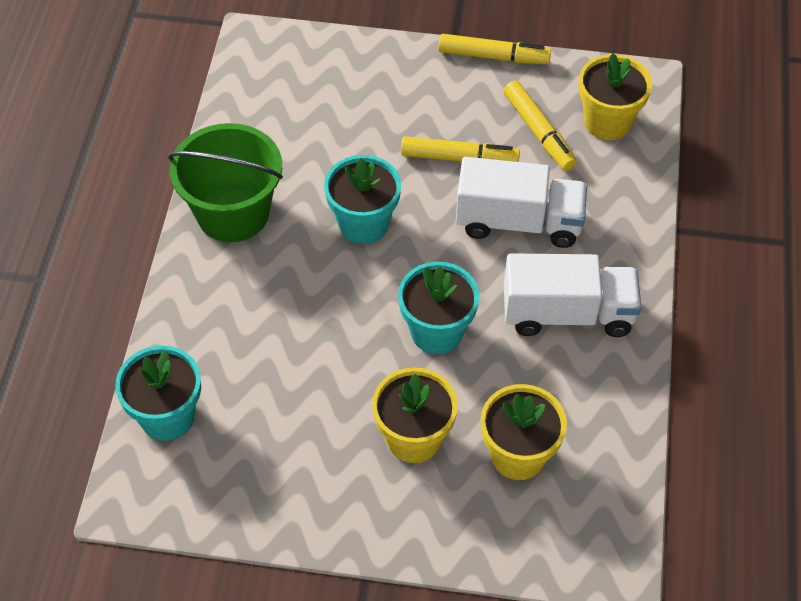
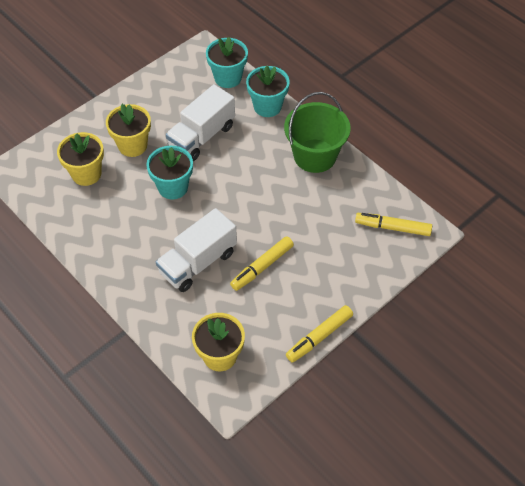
camera: 130 degrees right, 0 degrees up
turquoise flower pot [324,155,401,244] -> turquoise flower pot moved to [246,66,290,117]
yellow marker [504,81,577,171] -> yellow marker moved to [355,213,432,236]
white truck [504,253,641,337] -> white truck moved to [166,84,235,161]

